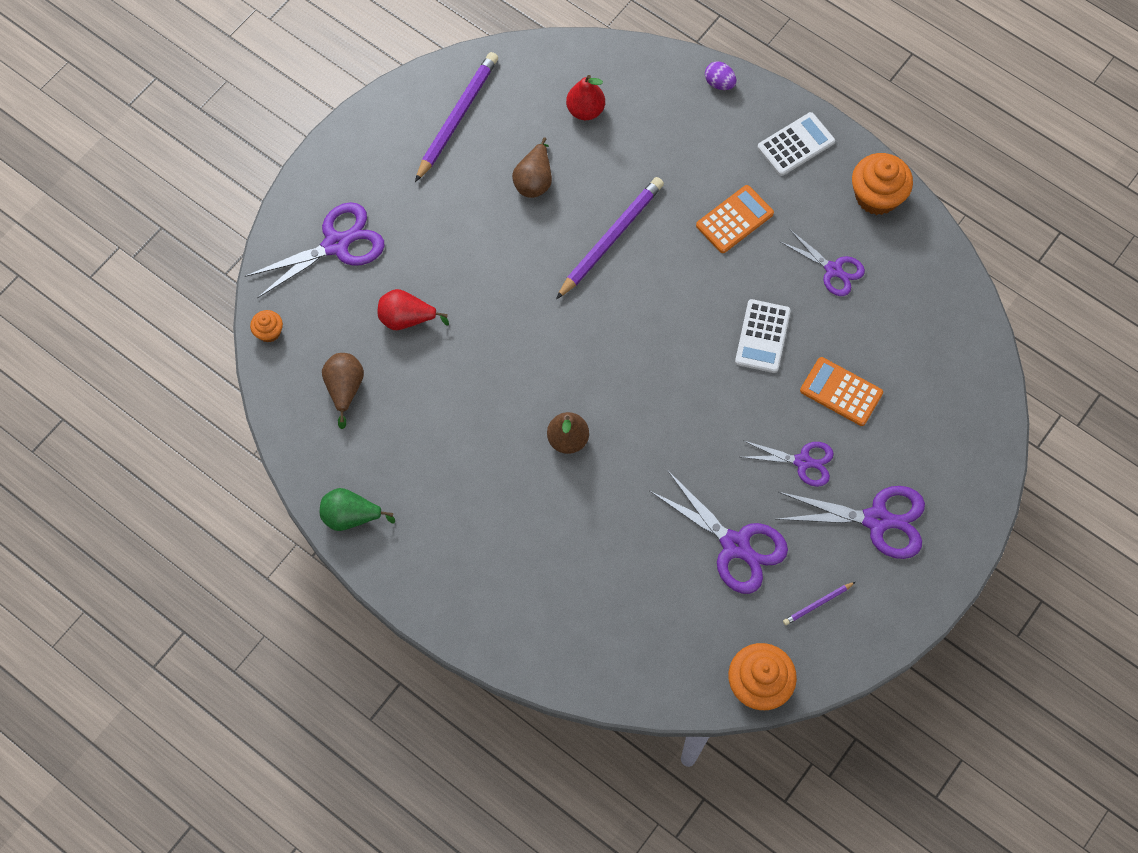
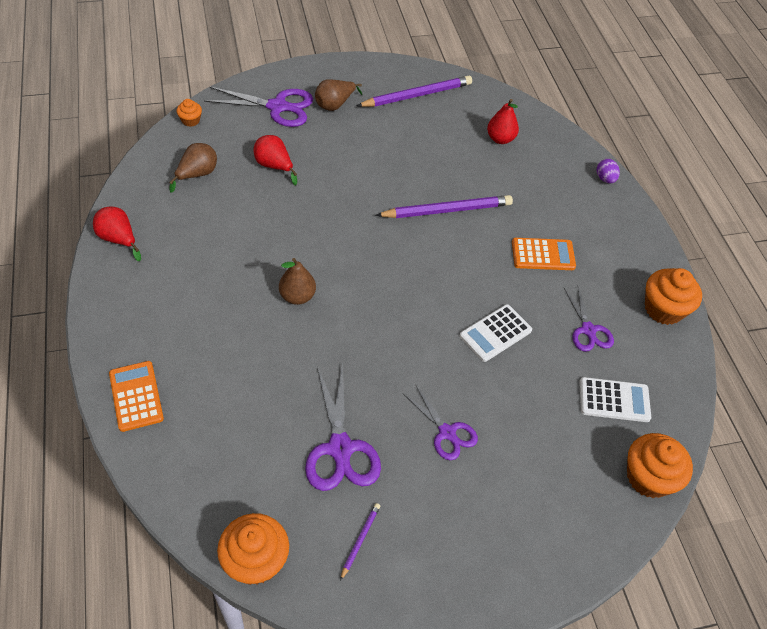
camera: 35 degrees right, 15 degrees down
green pear [320,488,395,531] -> red pear [93,207,141,261]
brown pear [512,137,552,198] -> brown pear moved to [315,79,362,111]
white calculator [757,112,835,176] -> white calculator moved to [579,377,651,422]
purple scissors [776,486,925,559] -> none
purple pencil [783,582,855,625] -> purple pencil turned 105 degrees clockwise [340,503,380,581]
orange calculator [800,357,883,426] -> orange calculator moved to [109,361,164,432]
none -> orange cupcake [627,433,693,498]

